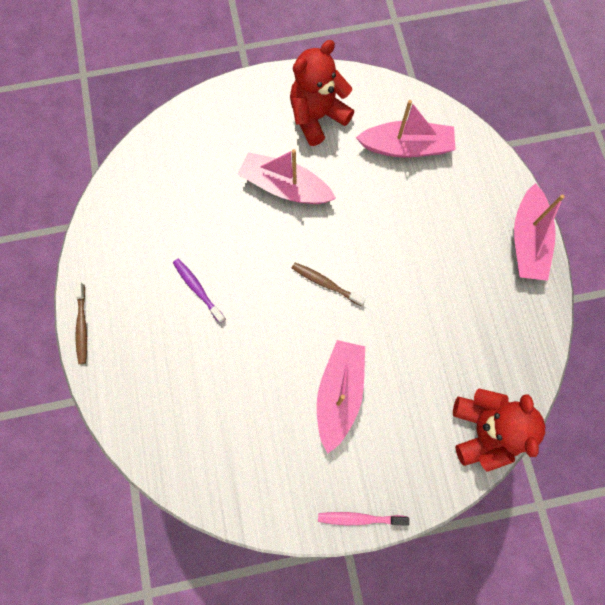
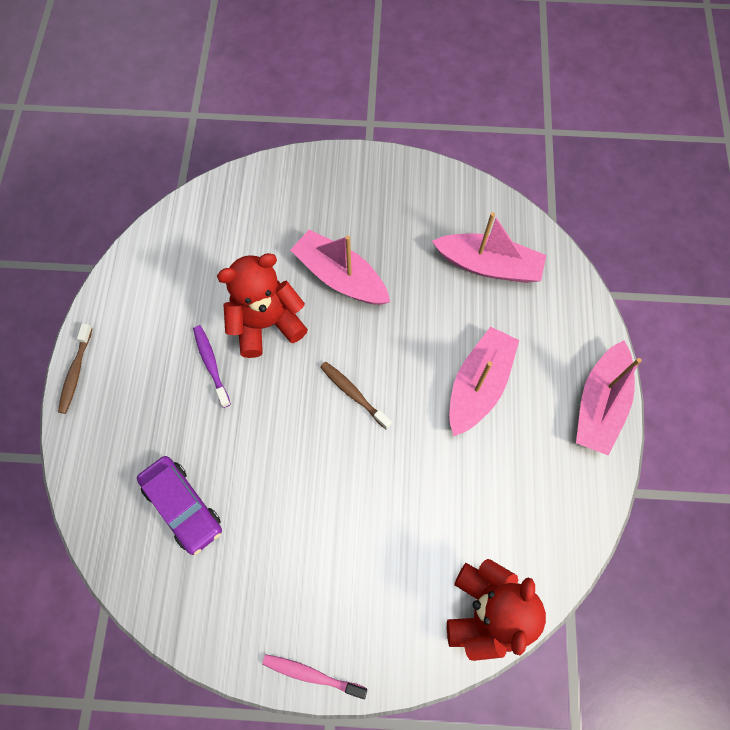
camera: 15 degrees right, 5 degrees down
red teddy bear [290,40,354,146] -> red teddy bear moved to [217,253,308,358]
pink boat [317,340,365,454] -> pink boat moved to [449,327,519,436]
none -> purple car [137,456,222,555]

